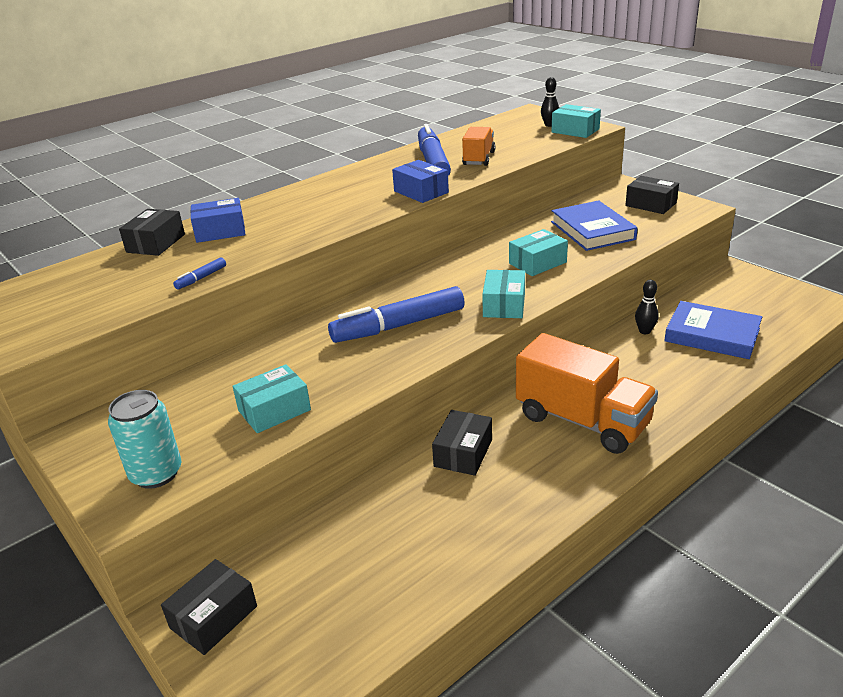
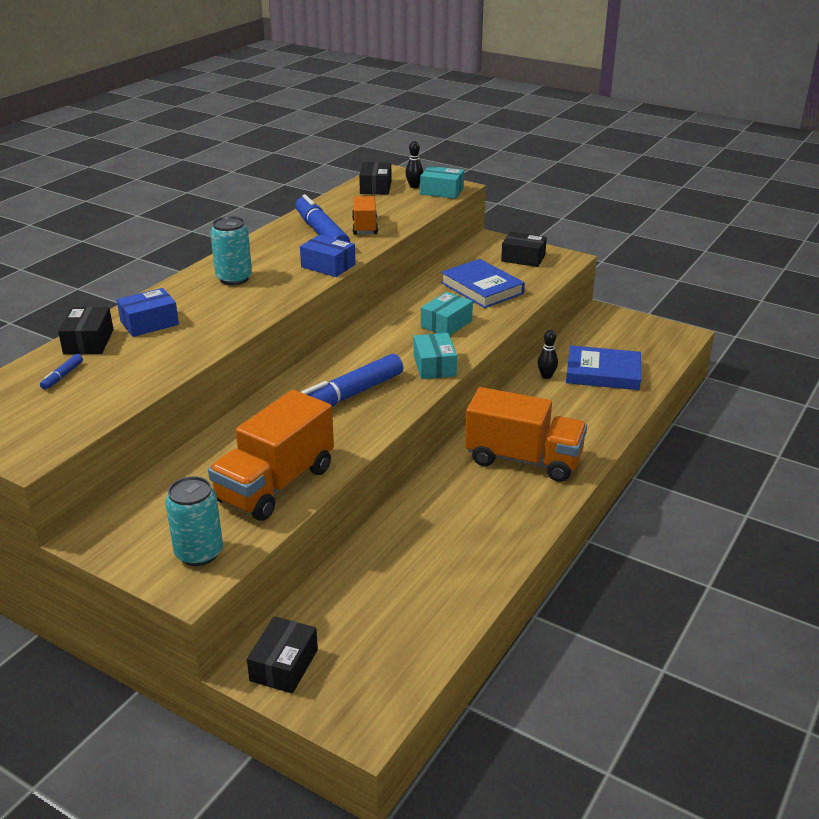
camera: 20 degrees left, 0 degrees up
blue marker [173,257,226,289] -> blue marker moved to [40,354,83,390]
turquoise box [232,364,311,433] -> orange truck [208,390,334,521]
black box [432,410,492,476] -> black box moved to [359,162,391,195]
none -> turquoise can [210,216,252,285]

